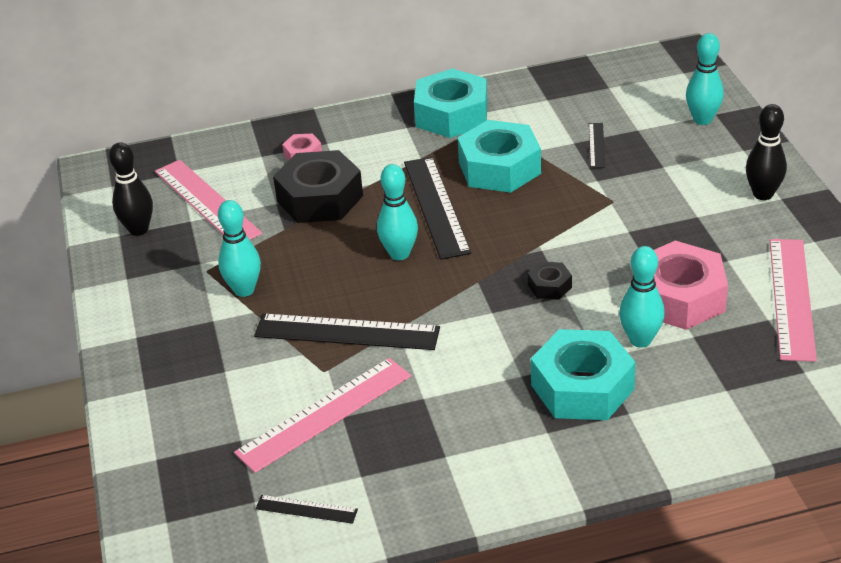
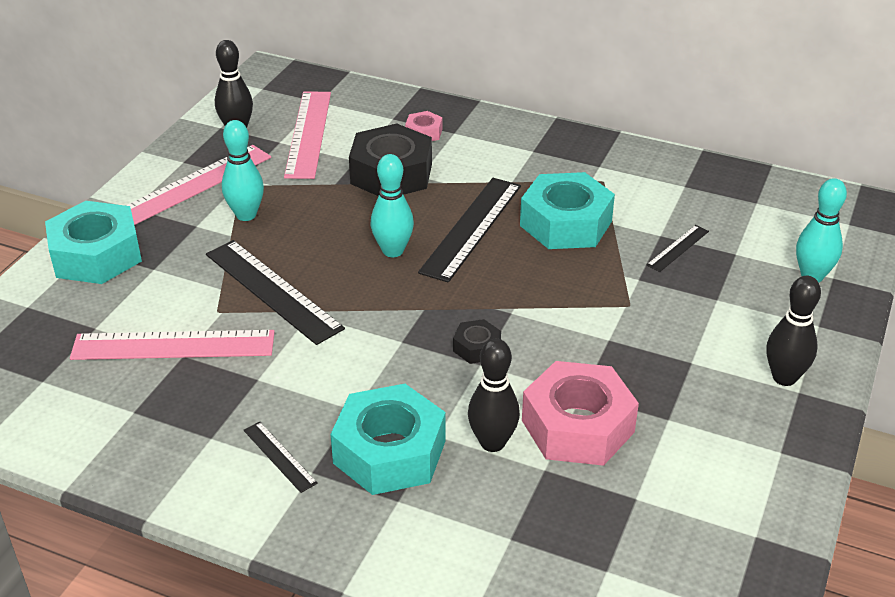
camera: 35 degrees right, 0 degrees up
black ruler [255,495,358,524] -> black ruler moved to [244,421,318,493]
turquoise nut [414,68,488,138] -> turquoise nut moved to [45,201,142,284]
turquoise bowling pin [619,246,665,348] -> black bowling pin [468,339,520,452]
pink ruler [770,239,817,362] -> pink ruler moved to [125,145,271,225]

